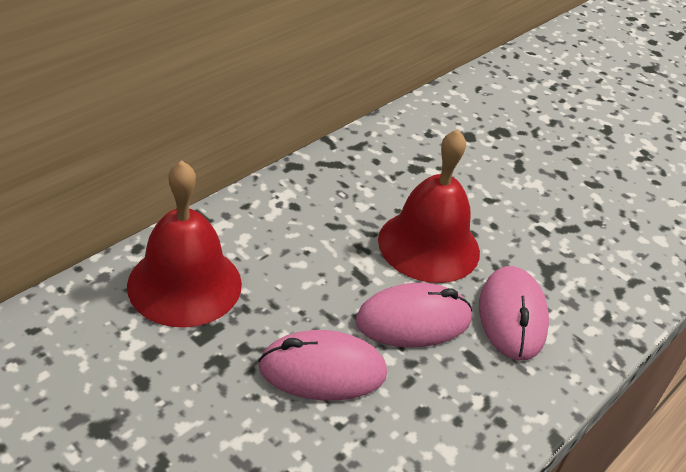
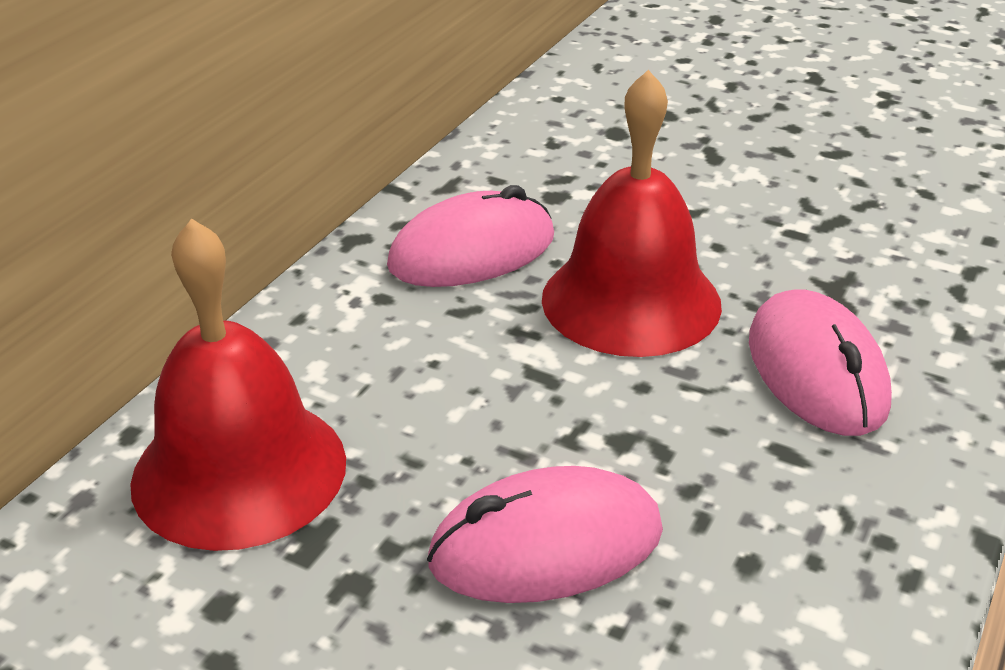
camera: 10 degrees left, 5 degrees down
pink mouse [356,283,472,348] -> pink mouse moved to [387,185,554,287]

